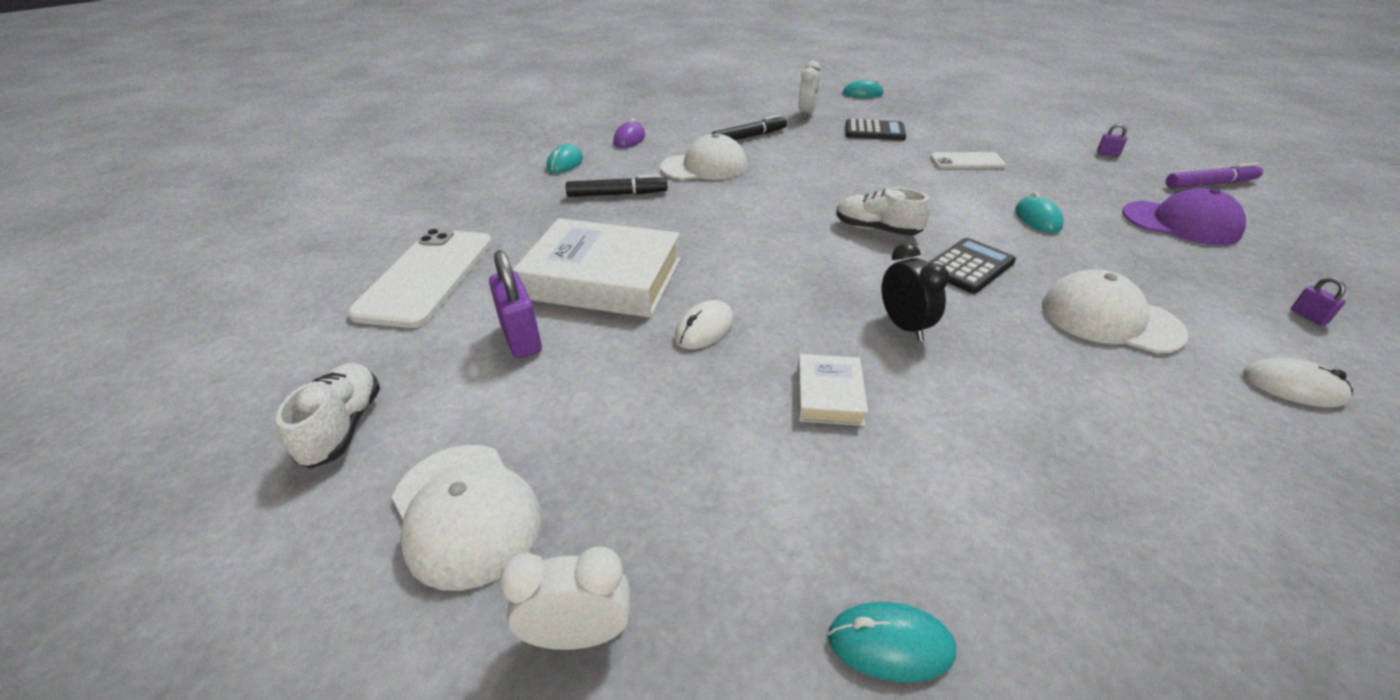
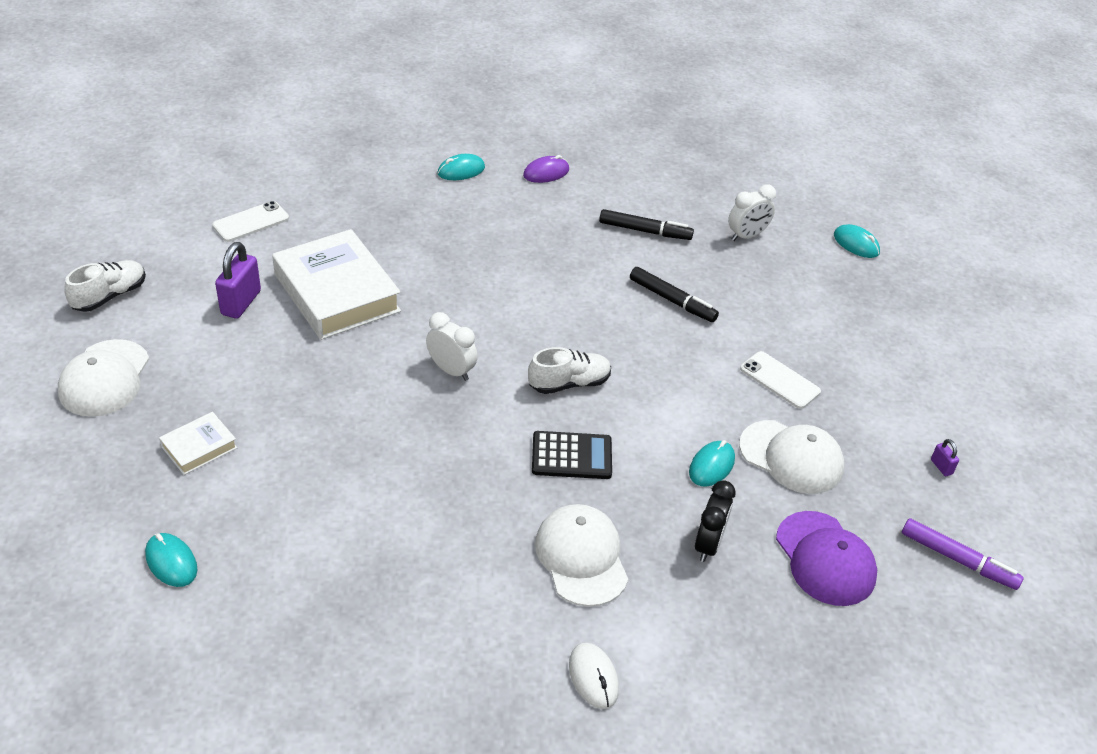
camera: 40 degrees right, 5 degrees up
white phone [348,228,492,328] -> white phone [212,201,289,242], size x0.56
white clock [500,547,630,650] -> white clock moved to [426,312,478,381]
black marker [566,174,667,197] -> black marker moved to [630,267,719,322]
white cap [660,133,747,180] -> white cap moved to [739,420,844,494]
white mouse [675,300,734,349] -> none
white book [797,354,868,426] -> white book moved to [159,412,237,475]
white shoe [836,187,930,236] -> white shoe turned 90 degrees clockwise [528,347,611,394]
black calculator [845,119,906,140] -> none
black clock [882,243,949,341] -> black clock moved to [695,480,736,562]
purple padlock [1291,277,1346,325] -> none

